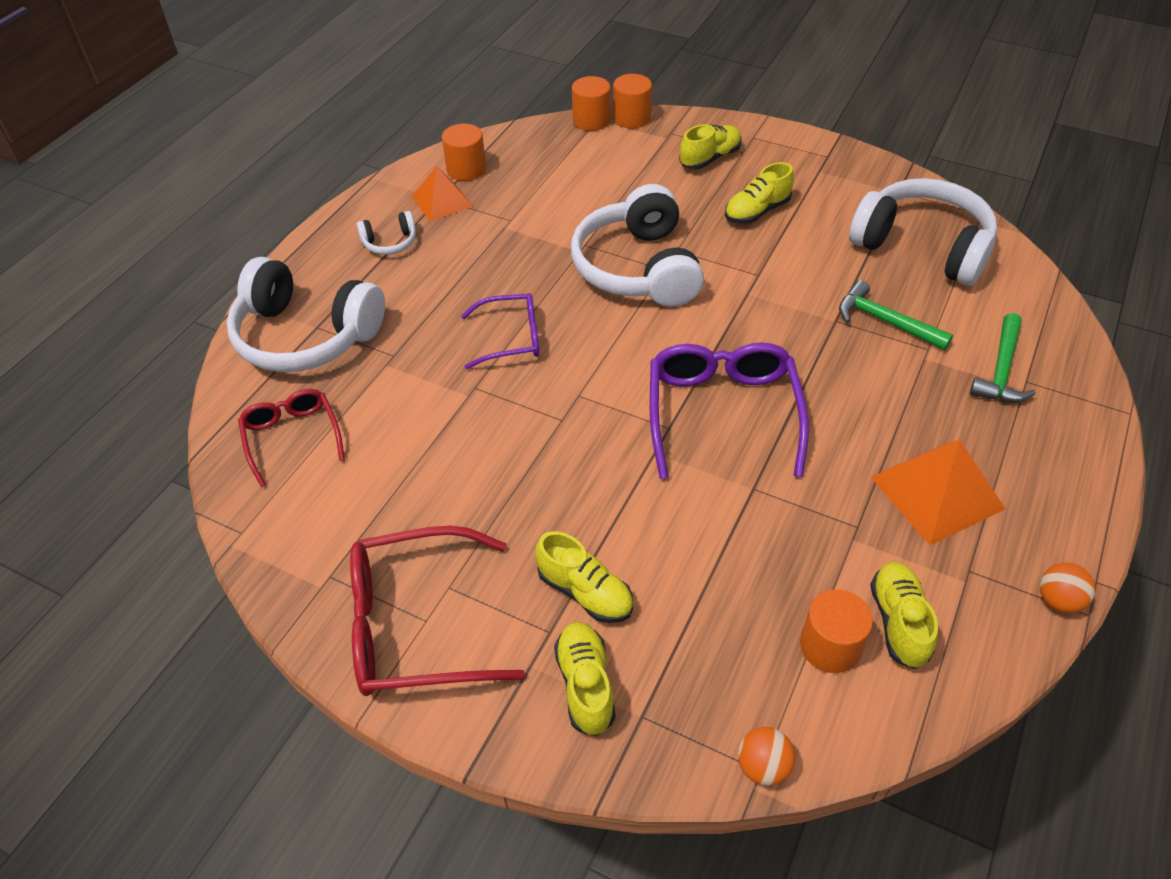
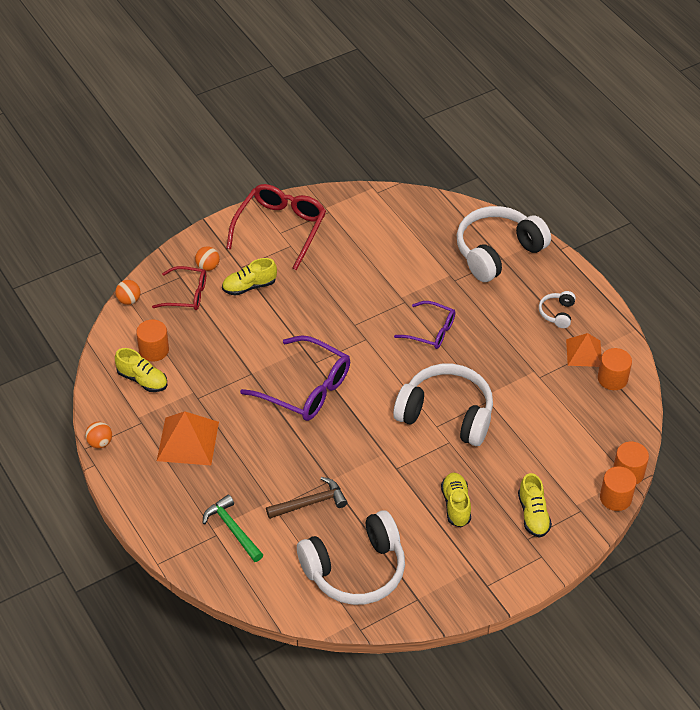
camera: 120 degrees right, 0 degrees up
red glasses [238,389,345,487] -> red glasses moved to [152,266,206,310]
purple glasses [461,293,539,369] -> purple glasses turned 90 degrees counterclockwise [394,301,455,349]
yellow shoe [554,622,615,736] -> orange ball [195,246,220,271]
green hammer [839,280,953,350] -> brown hammer [266,477,347,519]

